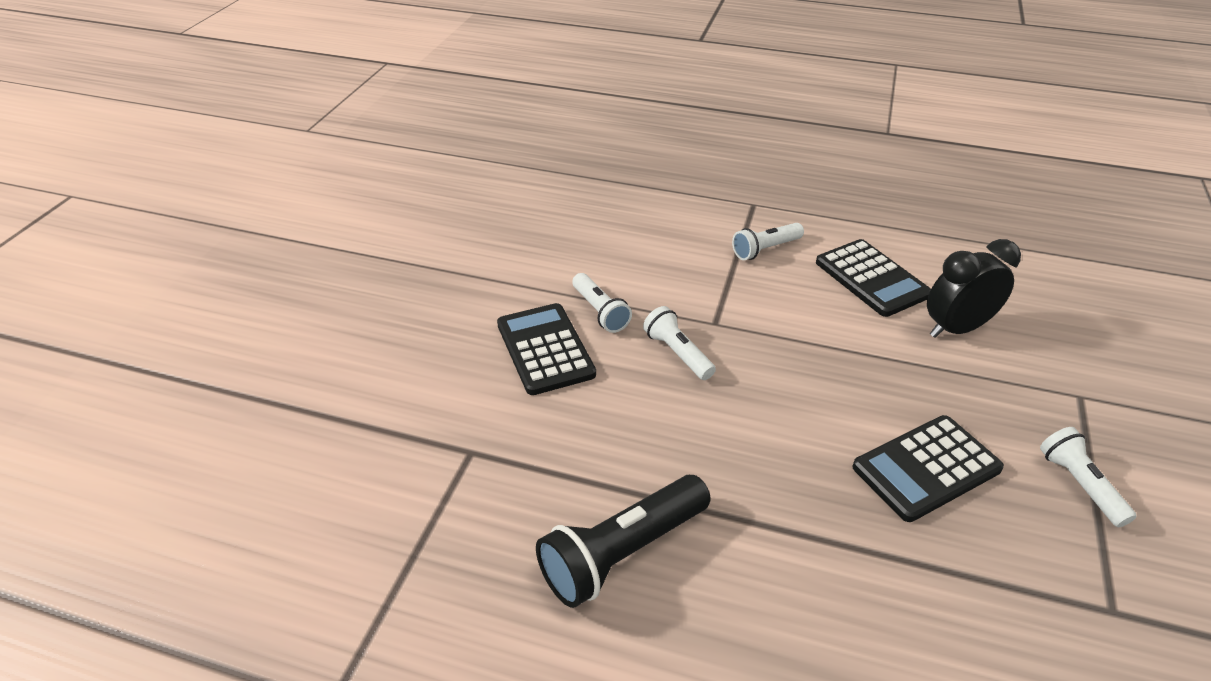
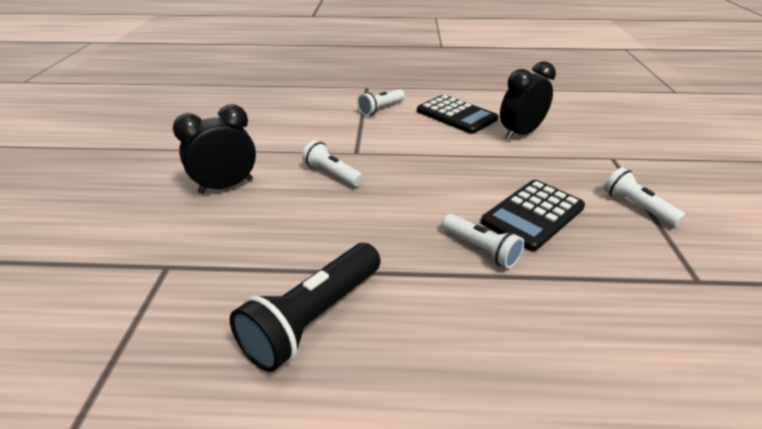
camera: 15 degrees left, 5 degrees down
black calculator [497,303,596,395] -> black clock [173,104,256,194]
white flashlight [572,273,632,333] -> white flashlight moved to [442,214,524,268]

